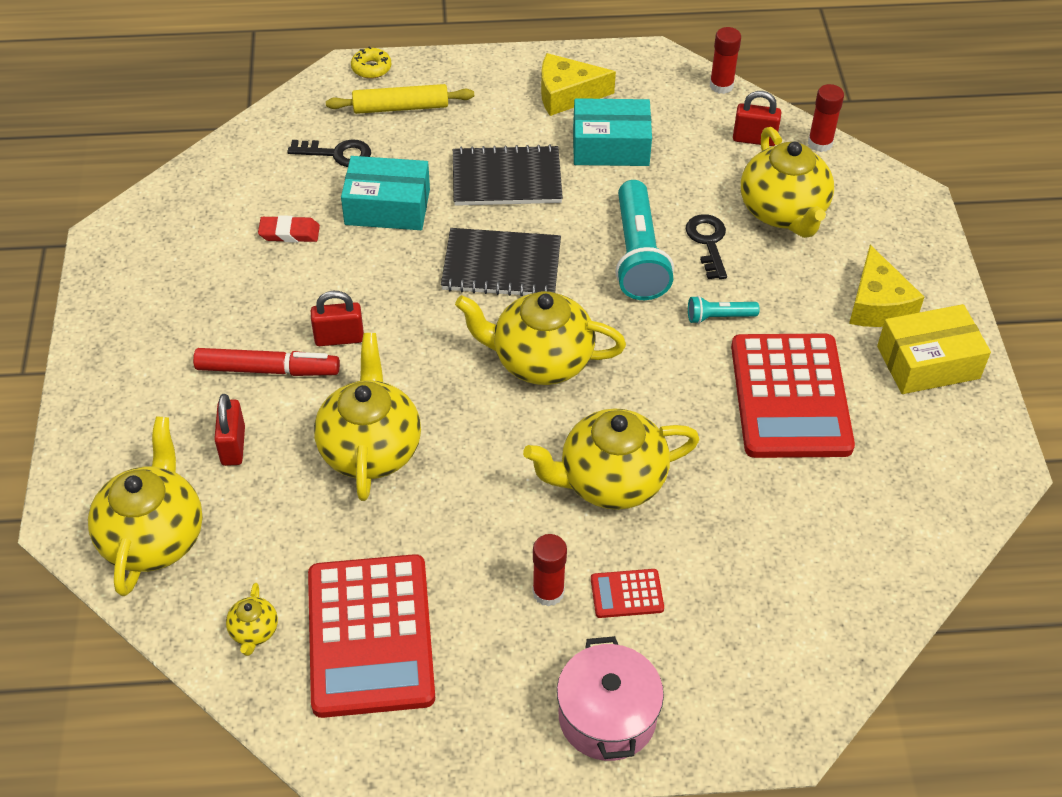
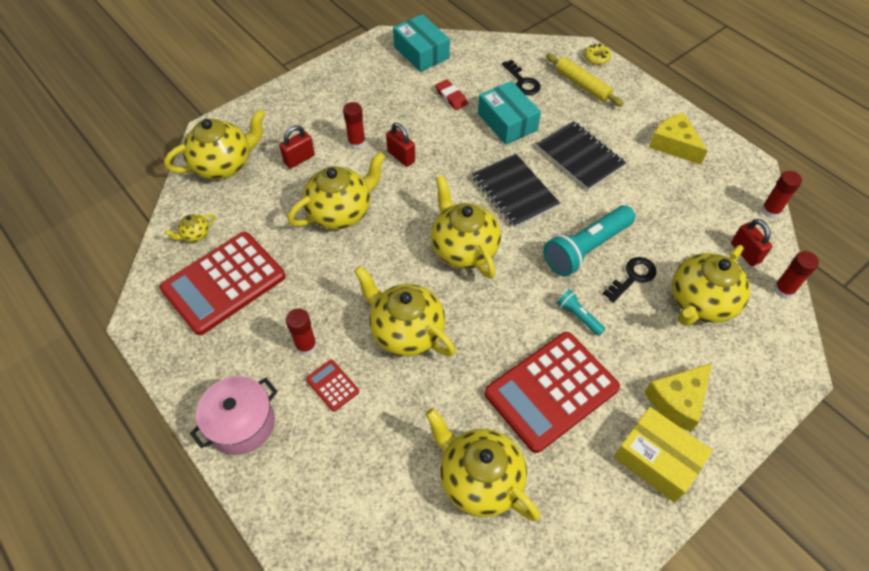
camera: 55 degrees right, 5 degrees up
red marker [193,348,340,376] -> red glue stick [343,102,366,150]
turquoise box [573,98,652,166] -> turquoise box moved to [393,14,450,72]
none -> yellow teapot [425,408,540,521]

